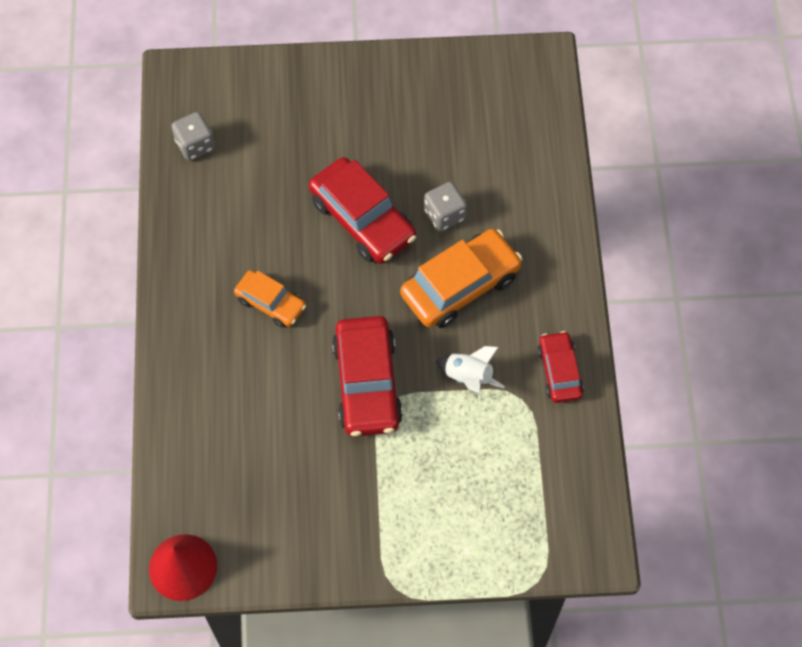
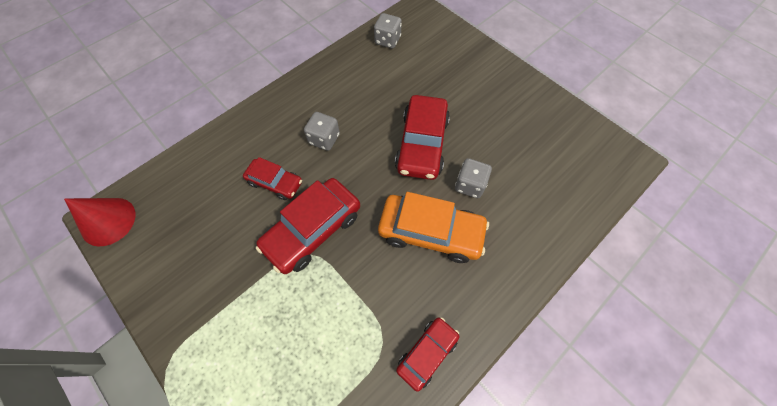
camera: 50 degrees right, 0 degrees up
orange car [234,270,306,328] -> grey dice [304,112,340,151]
white rocket [436,346,505,393] -> none
none -> red car [243,157,302,200]

